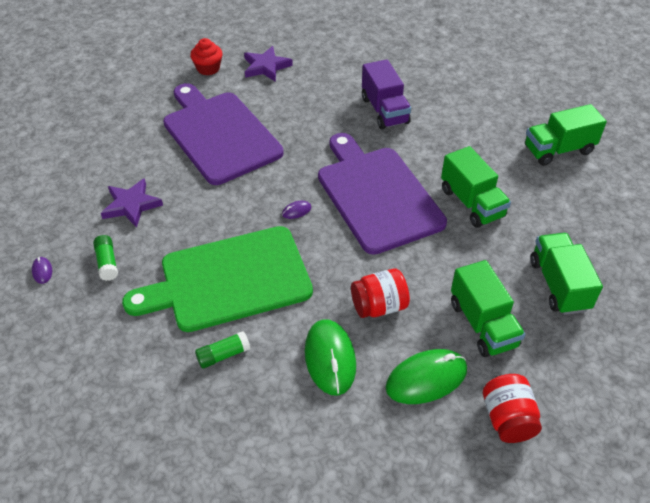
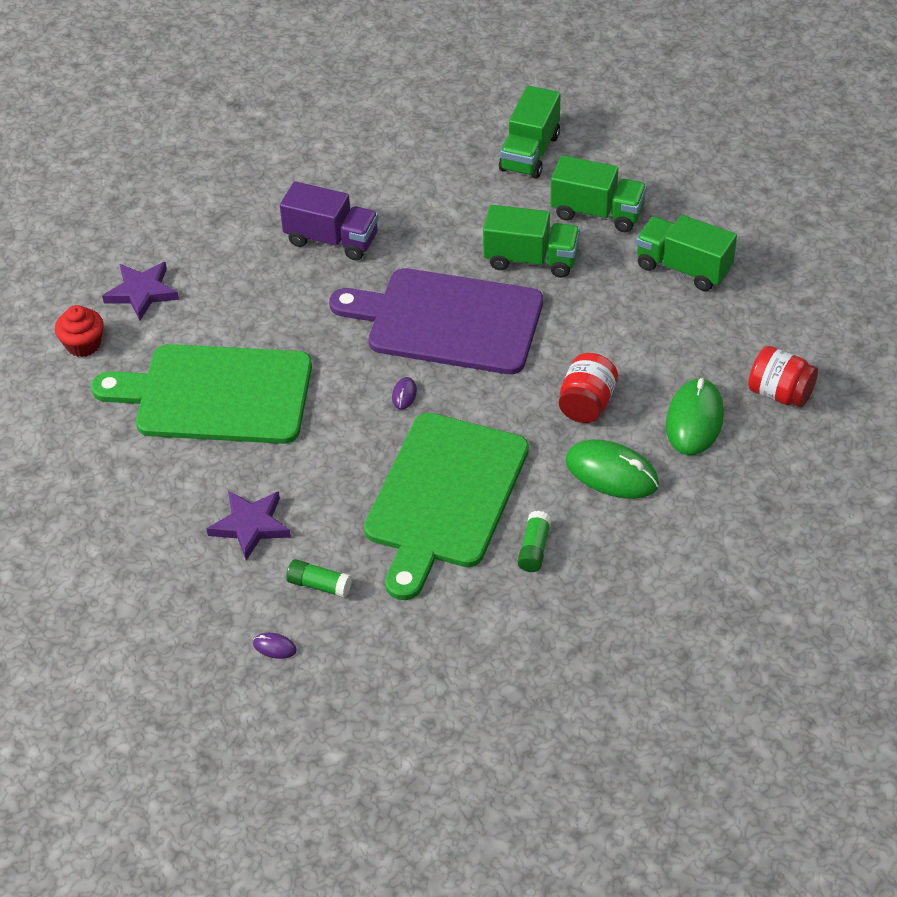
camera: 50 degrees left, 0 degrees up
purple cutting board [163,83,284,185] -> green cutting board [91,344,312,444]
green truck [451,260,525,357] -> green truck moved to [550,155,647,232]

